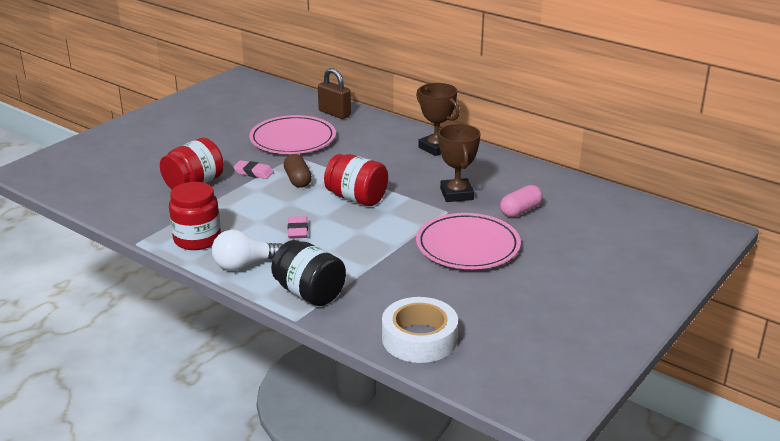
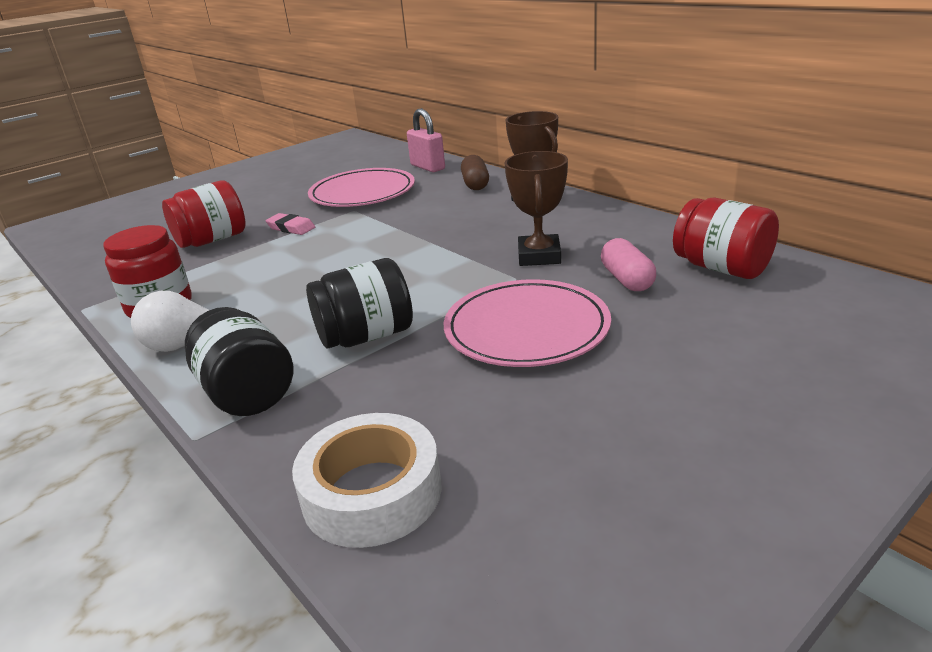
camera: 15 degrees right, 0 degrees up
brown capsule [283,154,312,188] -> brown capsule moved to [461,155,489,190]
pink eraser [288,216,308,239] -> none
brown padlock [318,68,351,119] -> pink padlock [407,108,445,172]
red jar [324,154,388,206] -> red jar moved to [673,198,779,279]
pink capsule [500,185,543,217] -> pink capsule turned 75 degrees counterclockwise [601,238,656,291]
none -> black jar [306,258,413,349]

